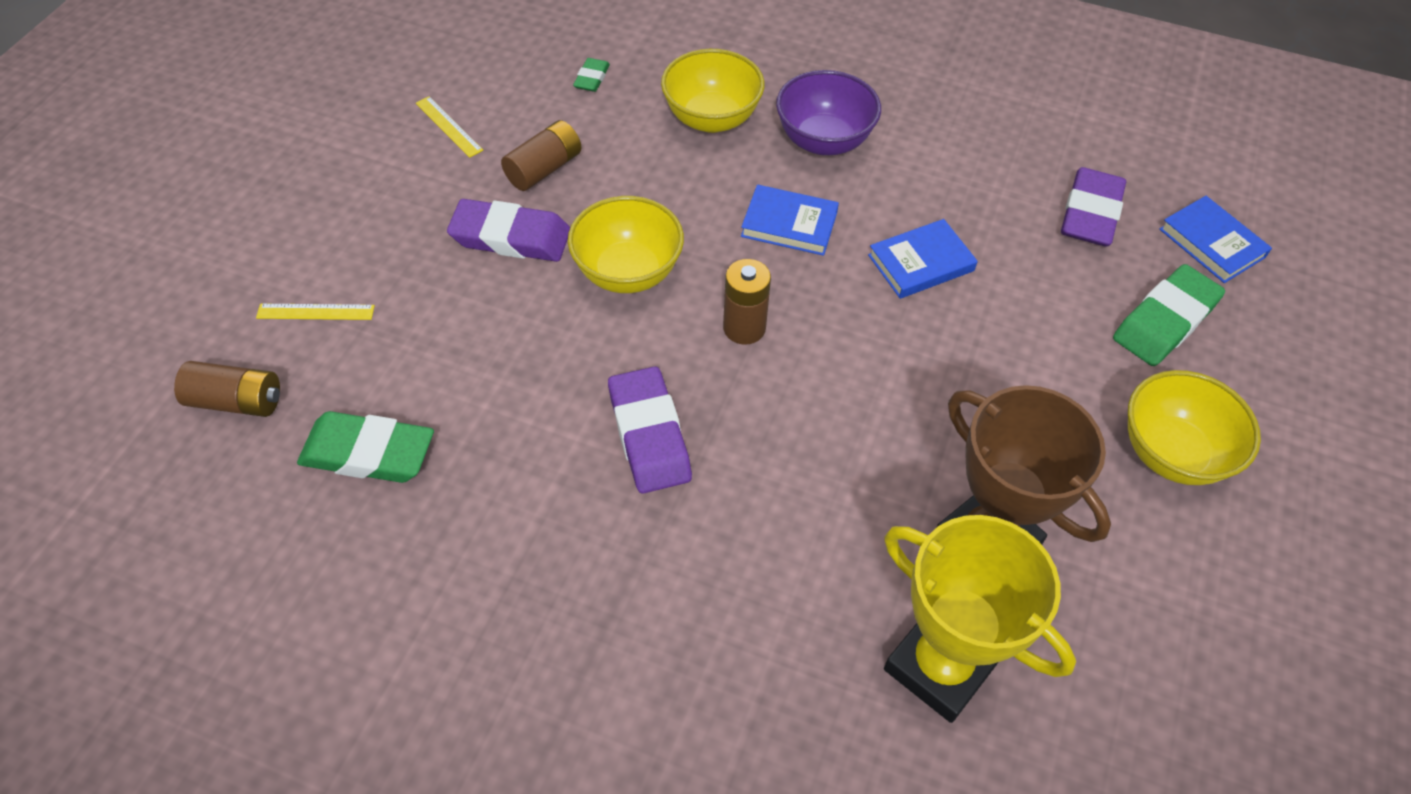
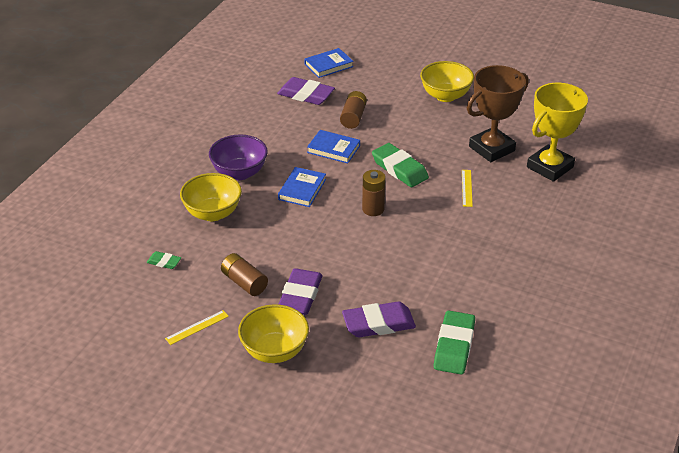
camera: 85 degrees left, 15 degrees down
brown battery [174,361,280,417] -> brown battery moved to [340,91,367,129]
yellow ruler [256,304,375,320] -> yellow ruler moved to [462,170,473,207]
yellow bowl [568,196,684,293] -> yellow bowl moved to [238,304,309,363]
purple eraser [608,366,692,494] -> purple eraser moved to [342,302,416,337]
blue book [868,219,978,299] -> blue book turned 45 degrees counterclockwise [307,130,360,164]
green eraser [1113,264,1225,366] -> green eraser moved to [372,143,429,187]

